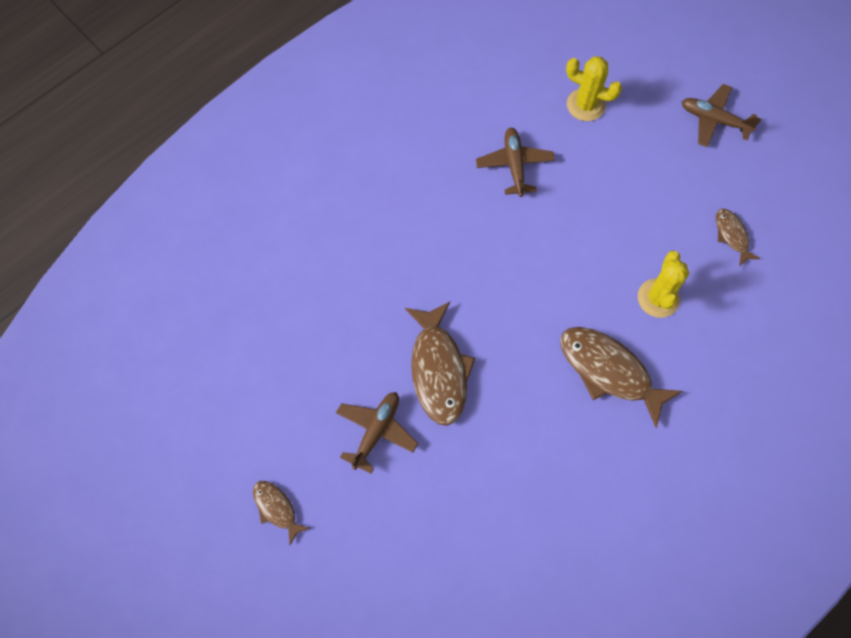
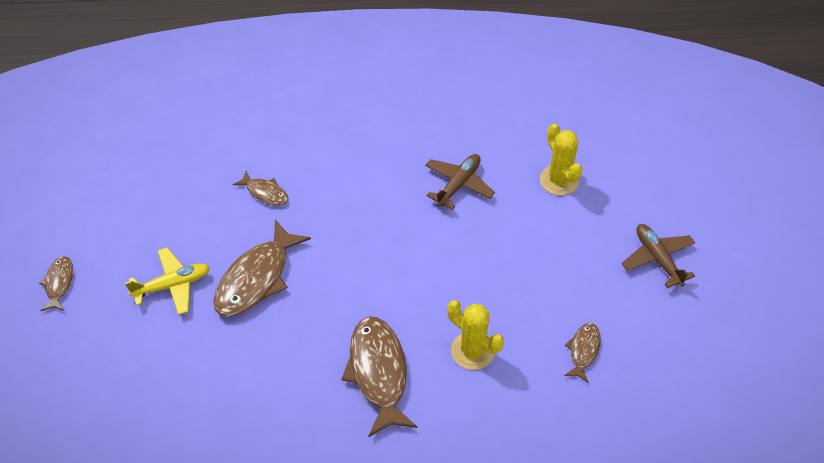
camera: 40 degrees right, 15 degrees down
brown plane [336,392,418,474] -> yellow plane [125,248,210,315]
yellow cactus [638,250,689,318] -> yellow cactus turned 75 degrees clockwise [448,300,504,370]
none -> brown fish [233,170,289,206]

